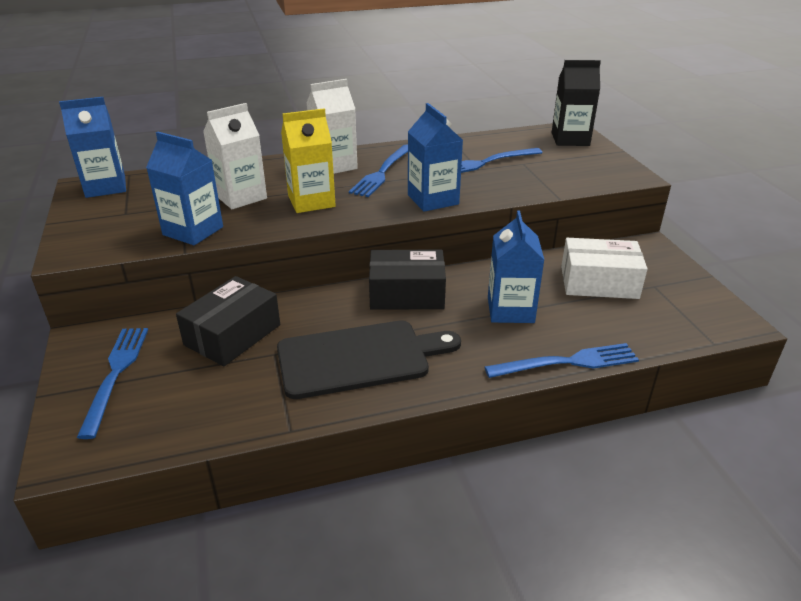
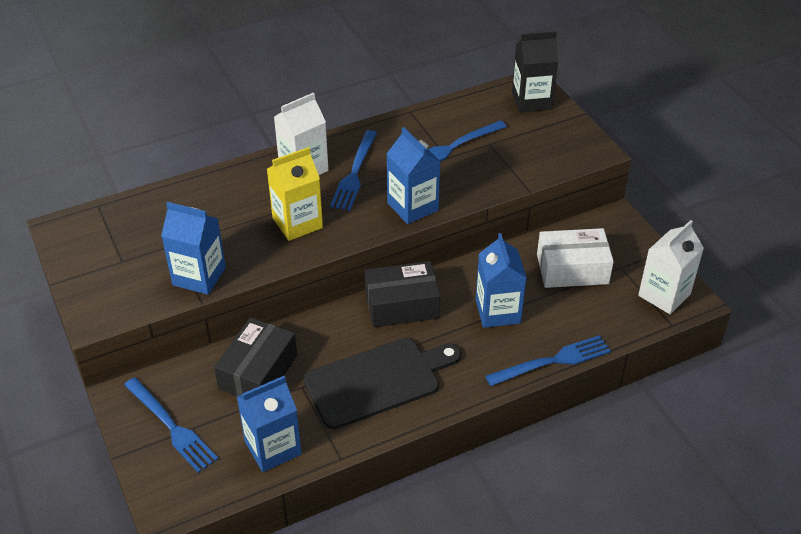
camera: 10 degrees left, 10 degrees up
blue carton [59,97,126,198] -> blue carton moved to [237,376,302,472]
blue fork [77,328,148,439] -> blue fork turned 150 degrees clockwise [124,377,218,473]
white carton [203,103,267,209] -> white carton moved to [638,220,704,314]

